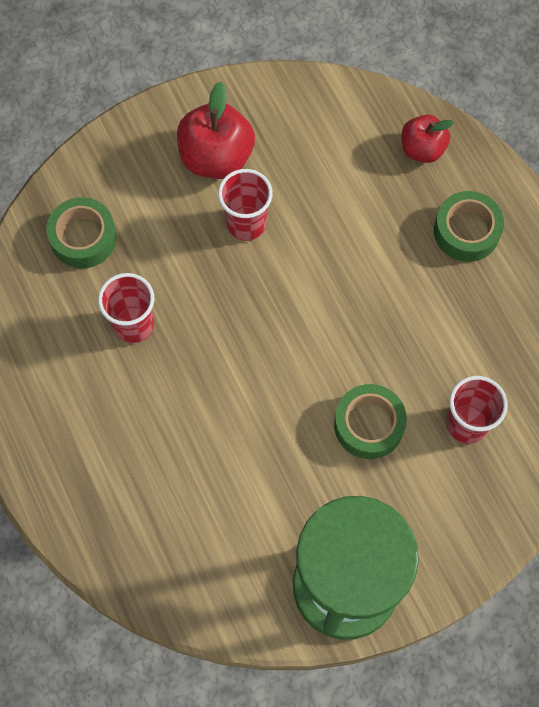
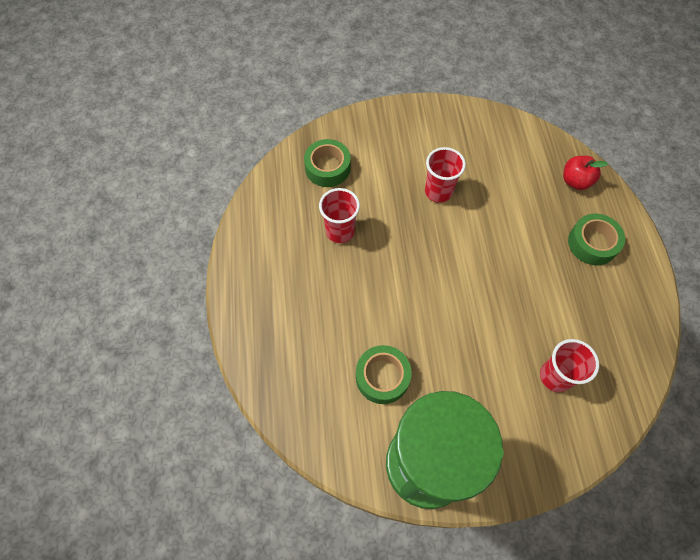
camera: 20 degrees right, 5 degrees down
red apple [177,82,255,179] -> none
green tape [334,384,407,459] -> green tape moved to [356,345,412,404]

